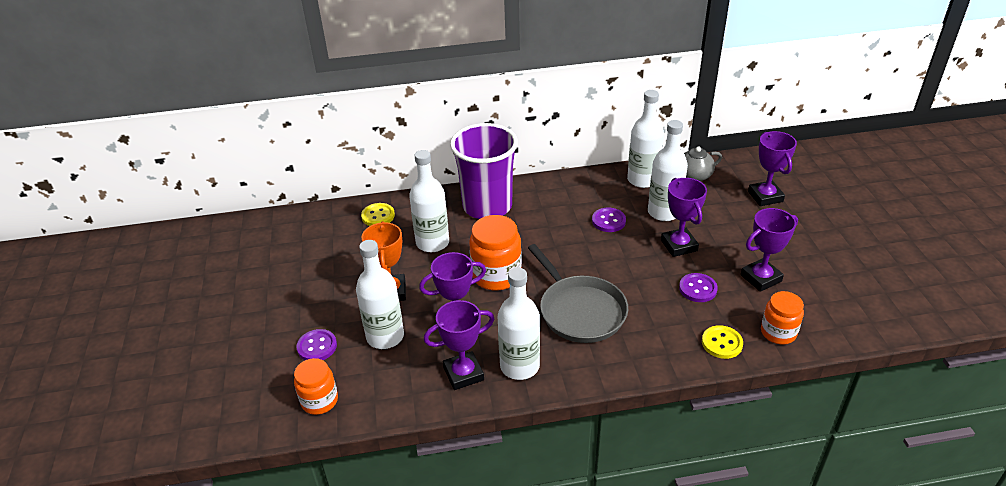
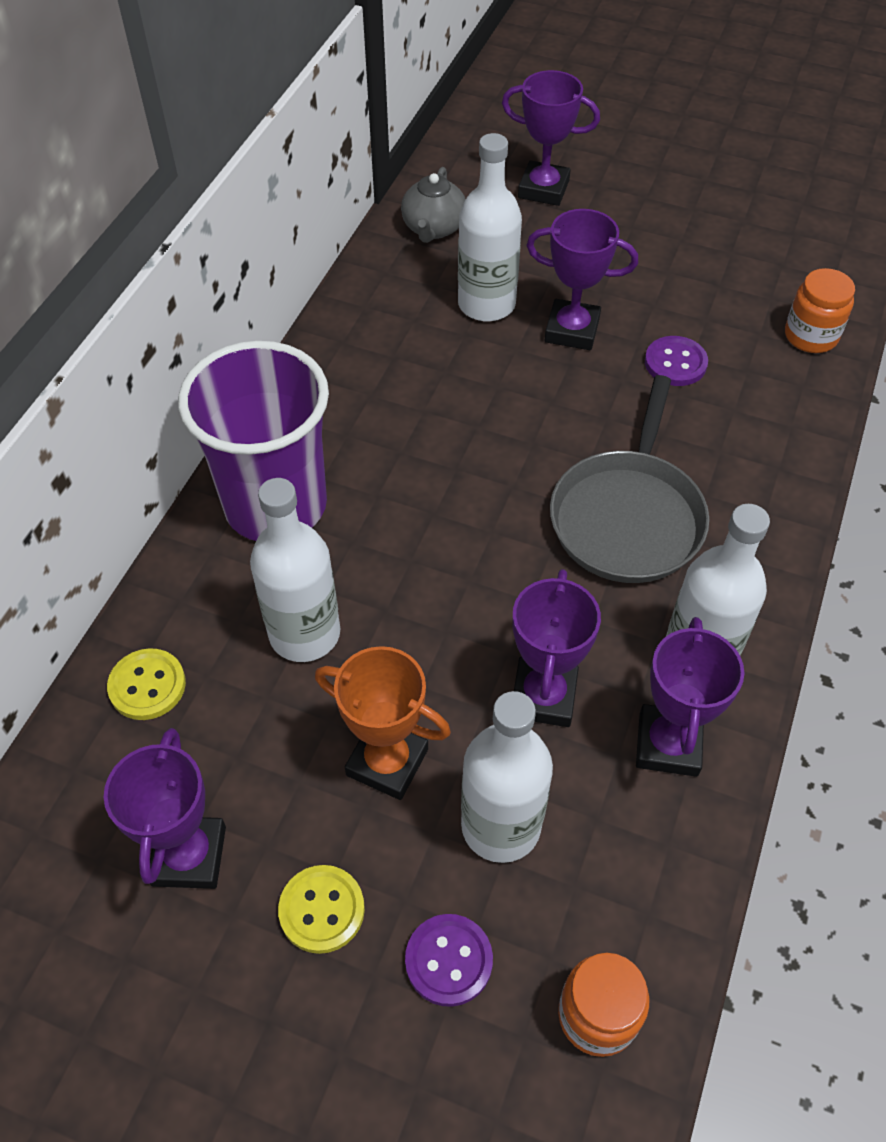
camera: 60 degrees left, 15 degrees up
orange jar [469,215,522,291] -> none
grey pan [528,244,628,343] -> grey pan turned 105 degrees clockwise [550,375,709,583]
purple button [592,208,626,232] -> none
white bottle [627,90,664,188] -> none
yellow button [702,325,743,359] -> yellow button moved to [278,865,365,954]
purple trophy [741,208,798,292] -> purple trophy moved to [104,728,226,889]

